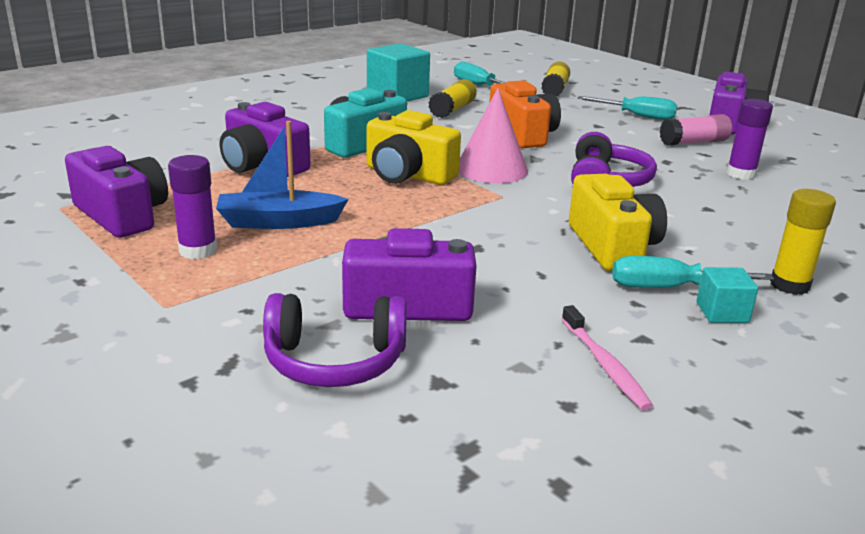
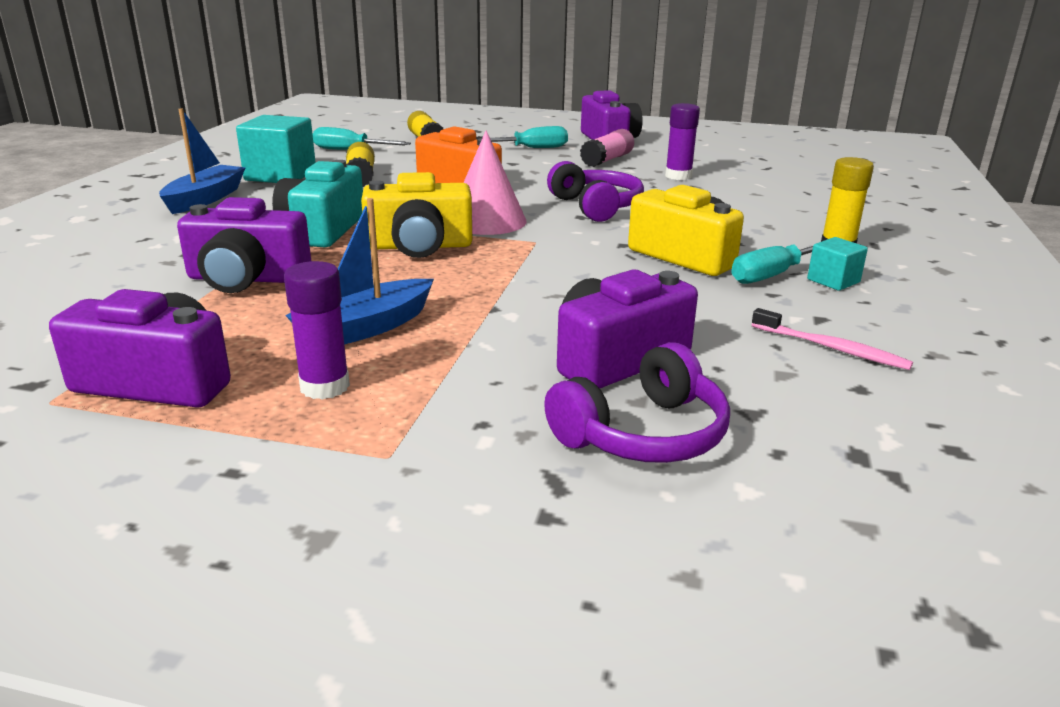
camera: 35 degrees left, 0 degrees up
none -> blue boat [159,108,246,214]

